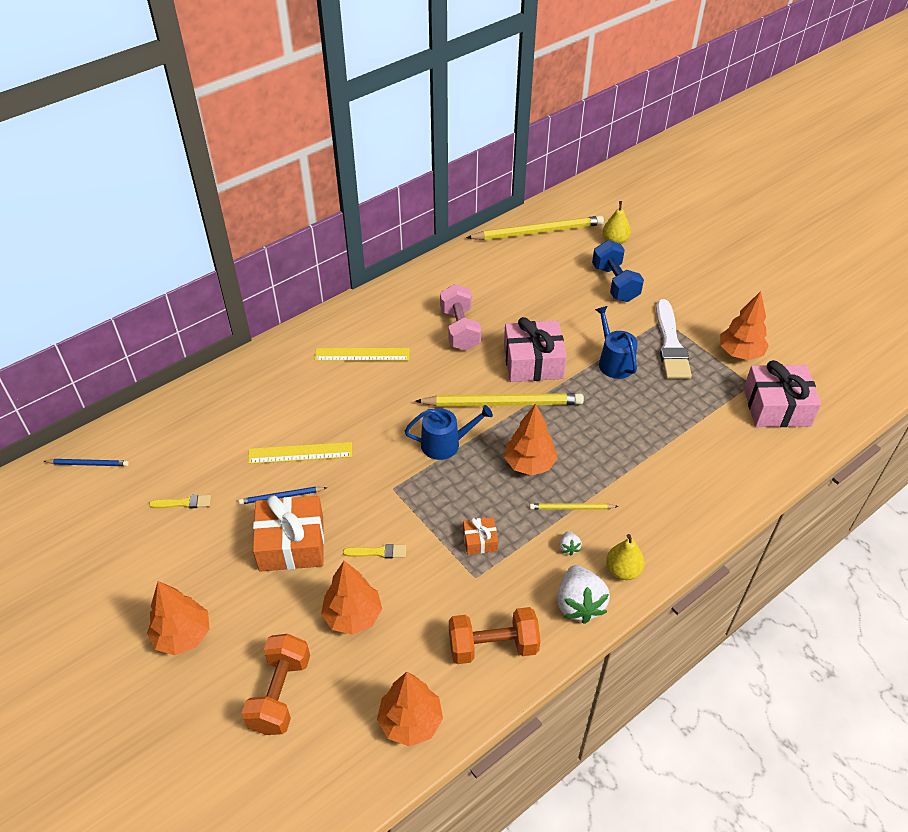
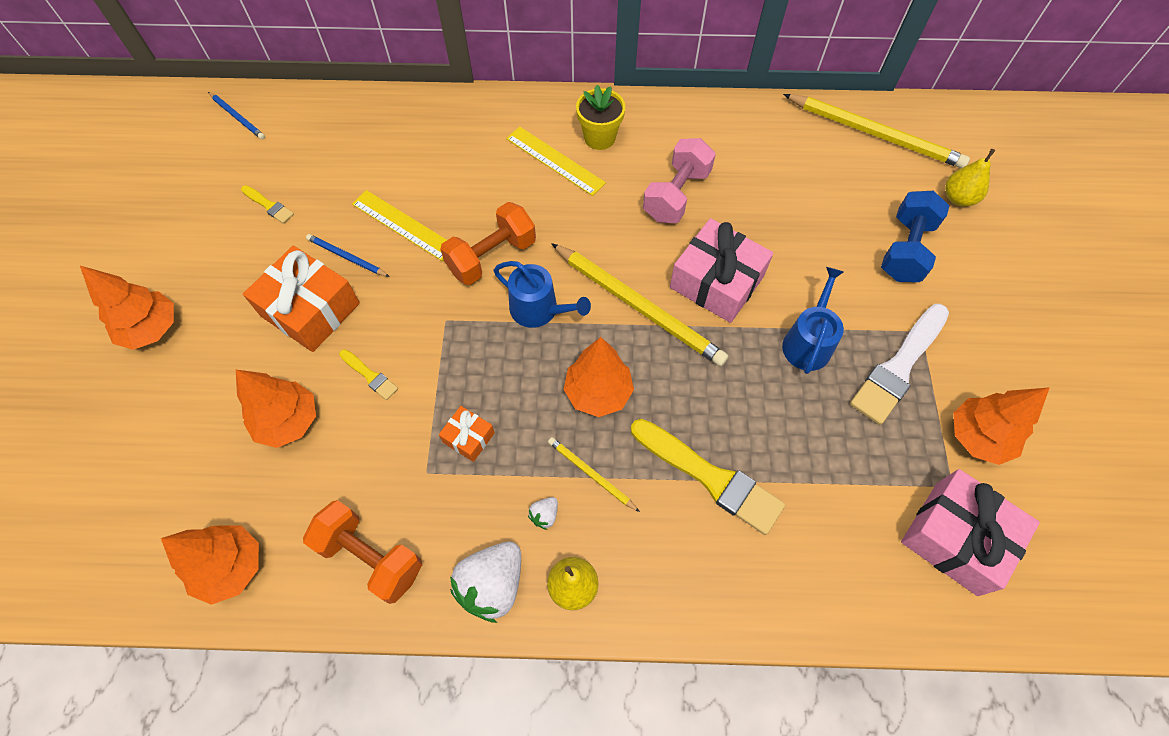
camera: 40 degrees right, 15 degrees up
orange dumbbell [241,634,310,735] -> orange dumbbell moved to [440,202,536,285]
none -> yellow flower pot [576,85,625,150]
none -> yellow brush [631,419,785,535]

